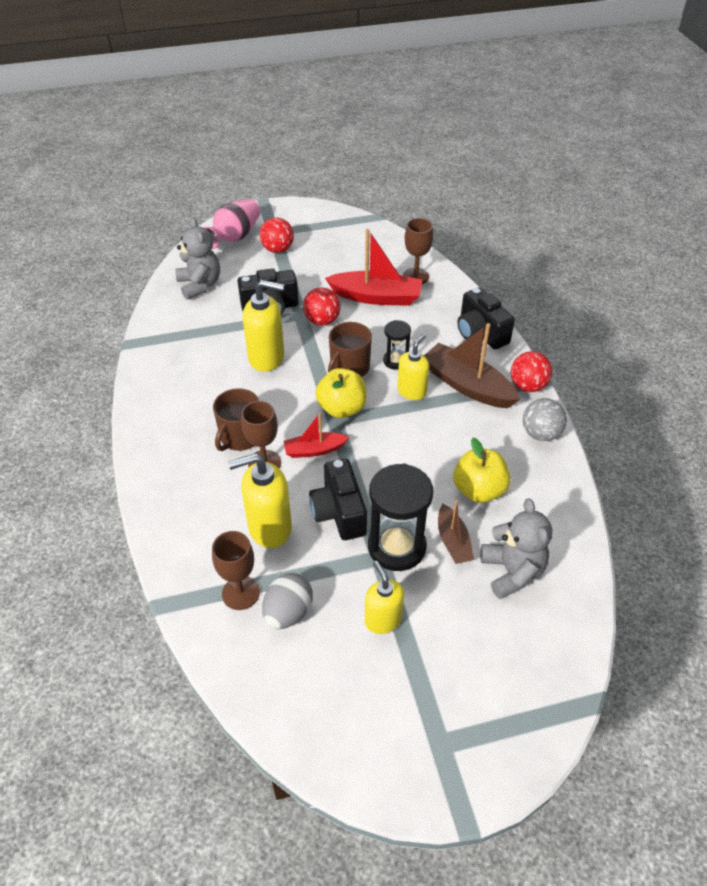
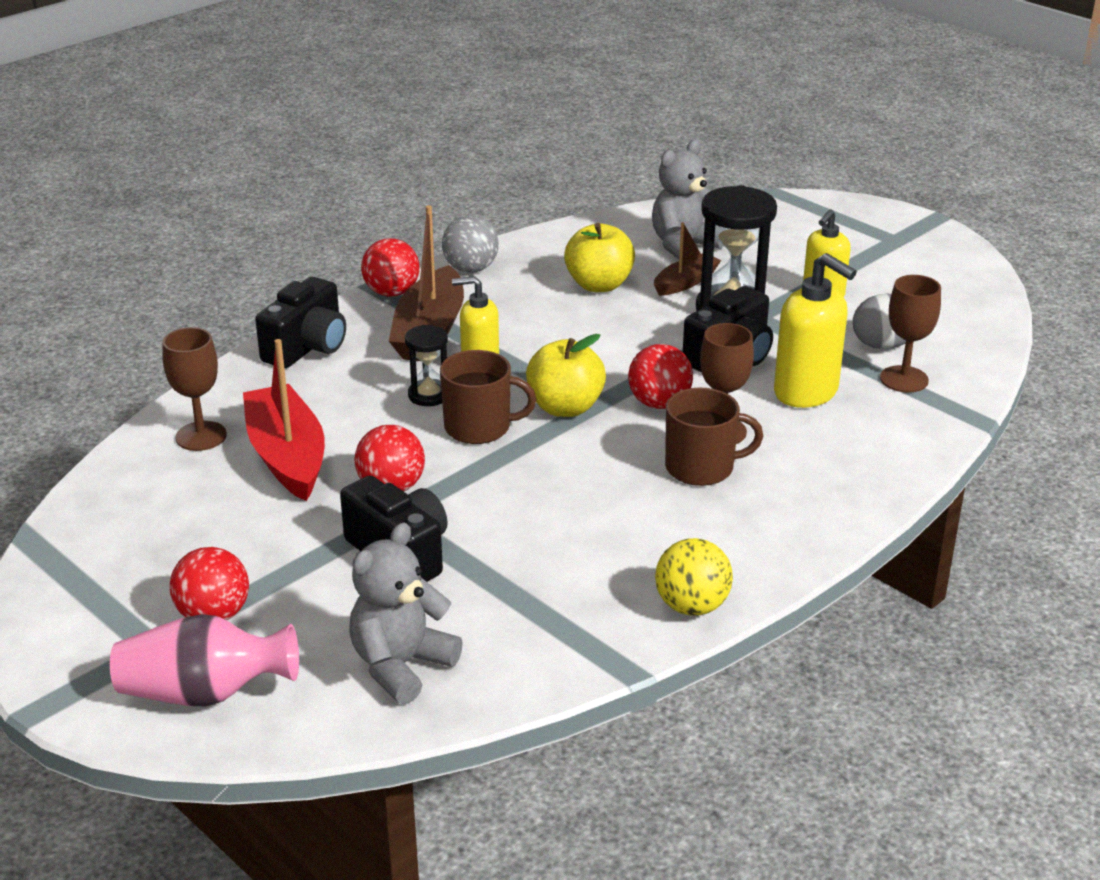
camera: 120 degrees left, 15 degrees down
yellow soap dispenser [243,280,284,372] -> none
red boat [284,413,349,458] -> red ball [628,344,693,409]
none -> yellow ball [655,538,733,615]

